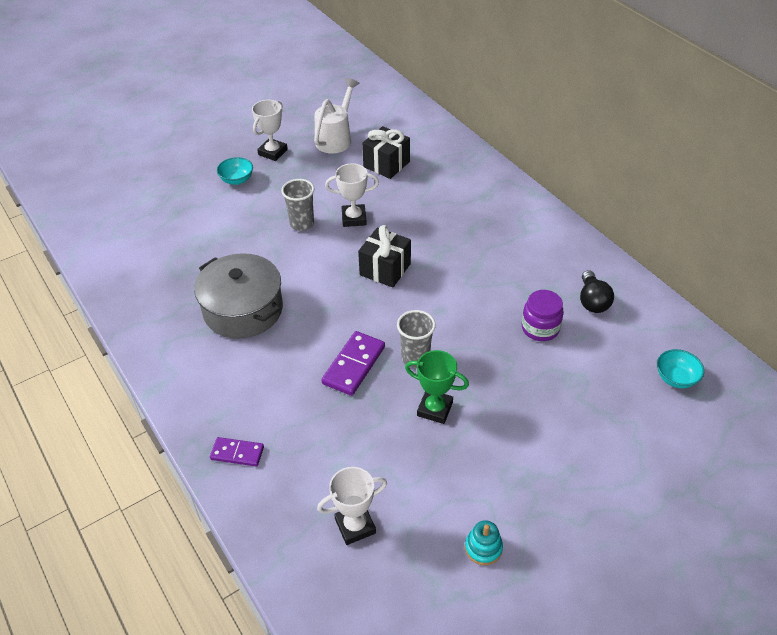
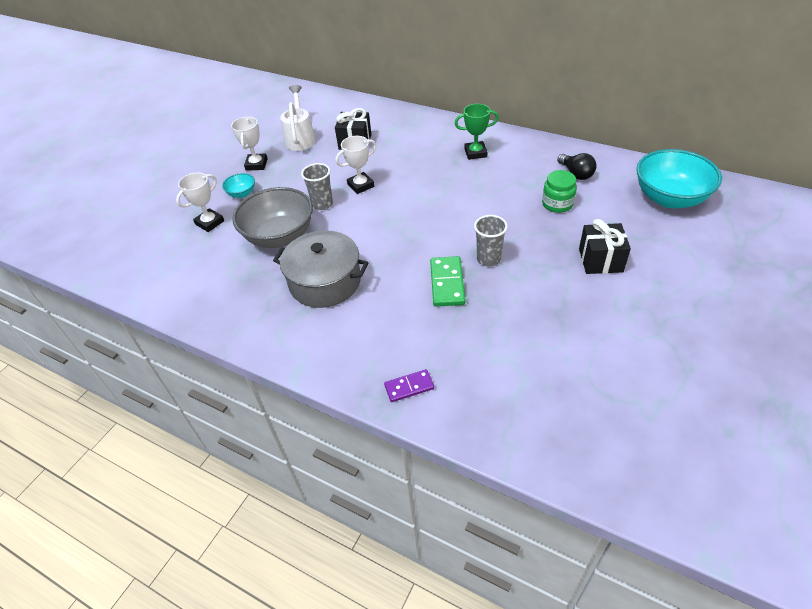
camera: 25 degrees left, 0 degrees up
white trophy [317,467,387,545] -> white trophy moved to [176,172,224,232]
purple domino [321,331,385,396] -> green domino [430,256,465,307]
black gift [358,225,411,288] -> black gift moved to [579,219,631,274]
green trophy [405,350,469,424] -> green trophy moved to [455,104,499,160]
turquoise stacking toy [465,520,503,565] -> none
purple jar [522,290,564,341] -> green jar [542,170,577,213]
turquoise bowl [657,349,704,388] -> turquoise bowl [636,149,722,208], size x2.21
none -> grey bowl [232,187,313,248]

